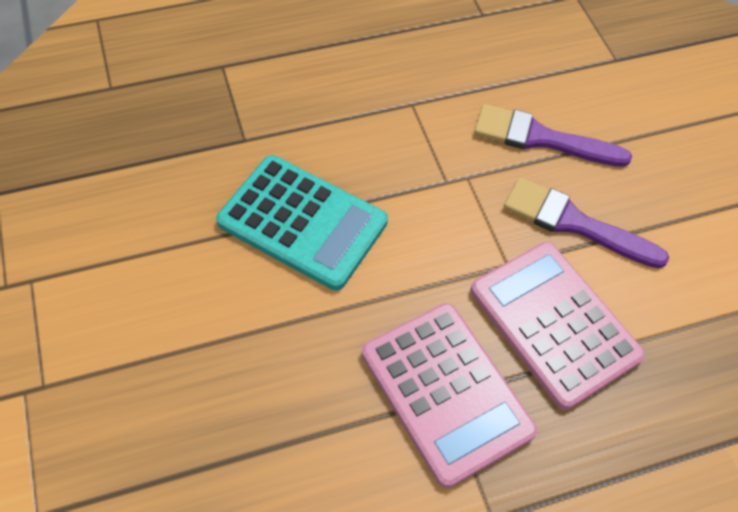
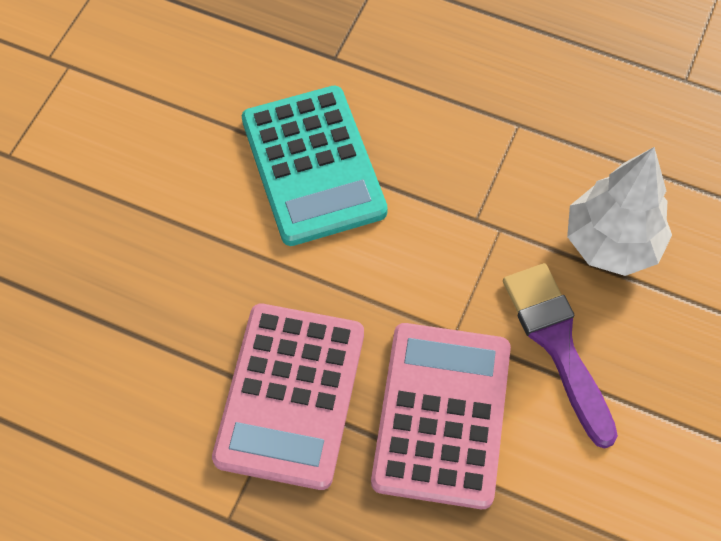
camera: 45 degrees right, 5 degrees up
purple brush [474,104,632,167] -> white tree [567,147,672,276]

